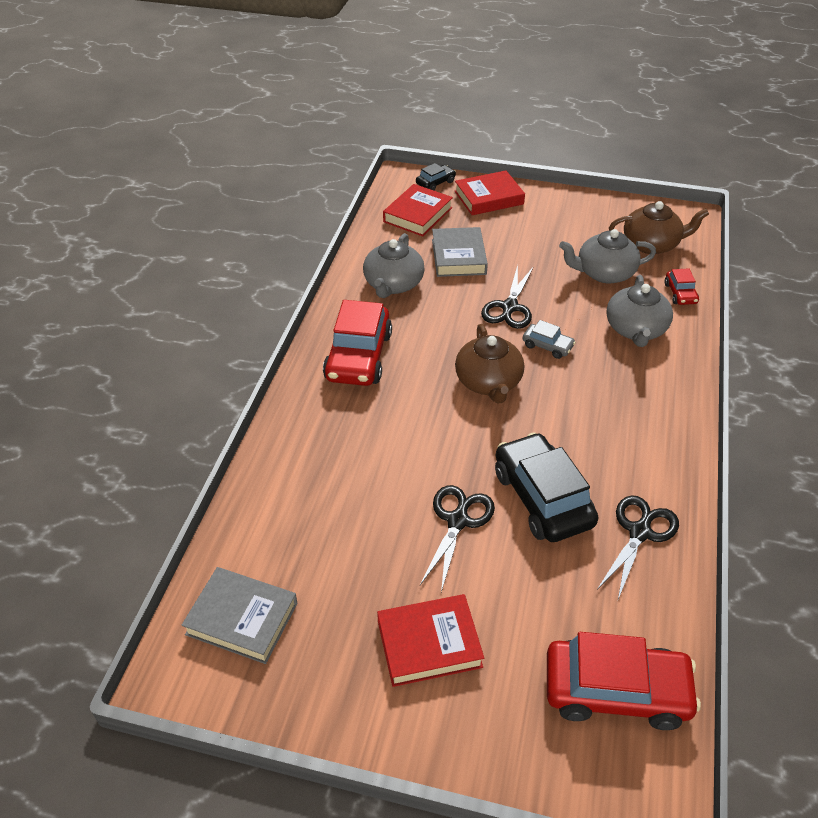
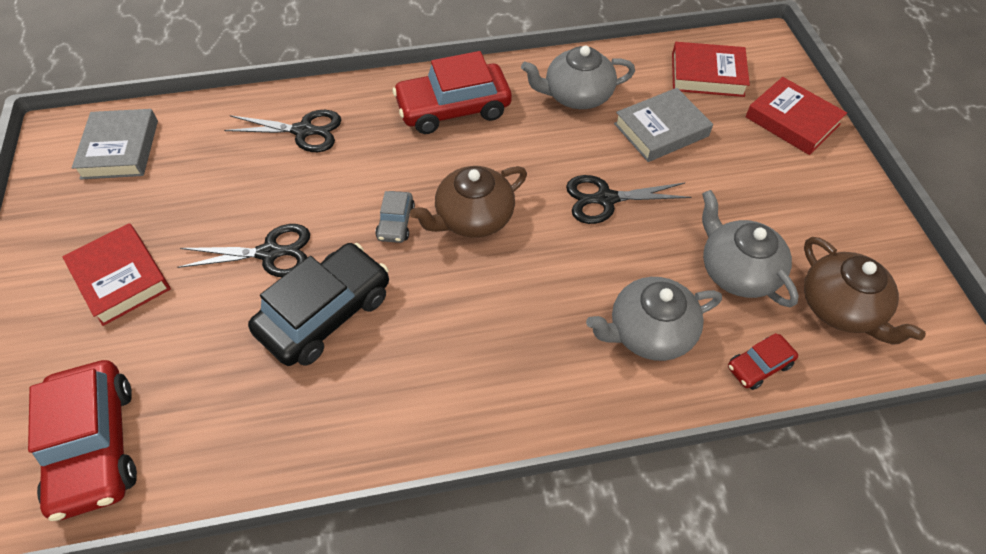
camera: 65 degrees right, 10 degrees up
black car [416,163,456,190] -> none
grey car [522,320,576,359] -> grey car moved to [375,191,415,243]
black scissors [597,495,679,599] -> black scissors moved to [224,110,341,152]

